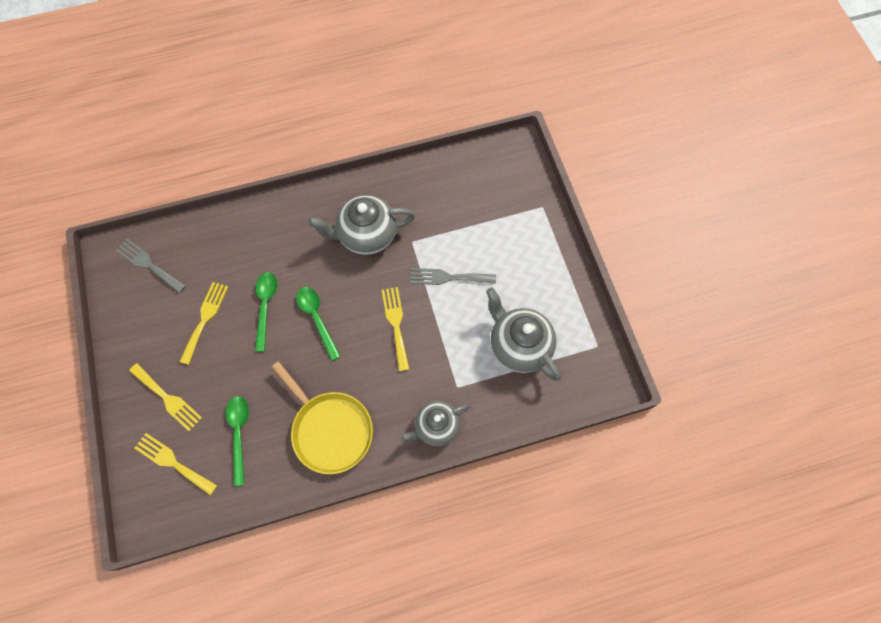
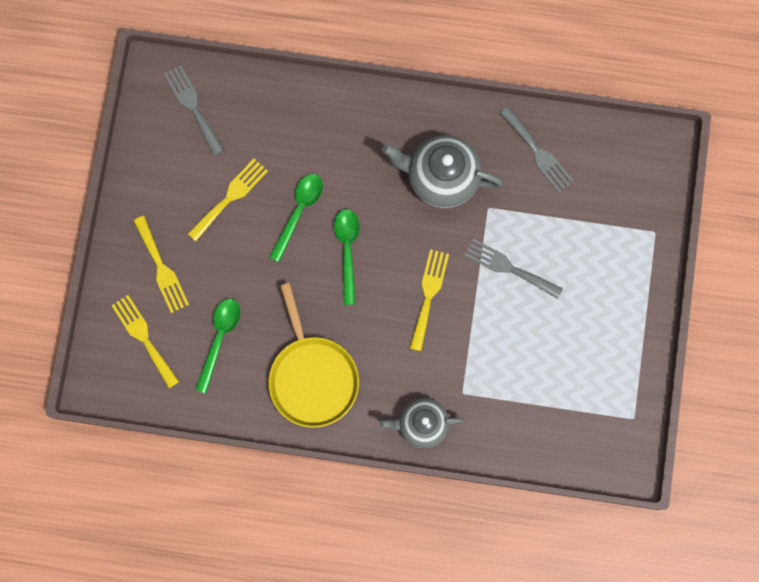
camera: 25 degrees right, 10 degrees up
grey teapot [486,287,561,381] -> none
none -> grey fork [500,106,574,193]

